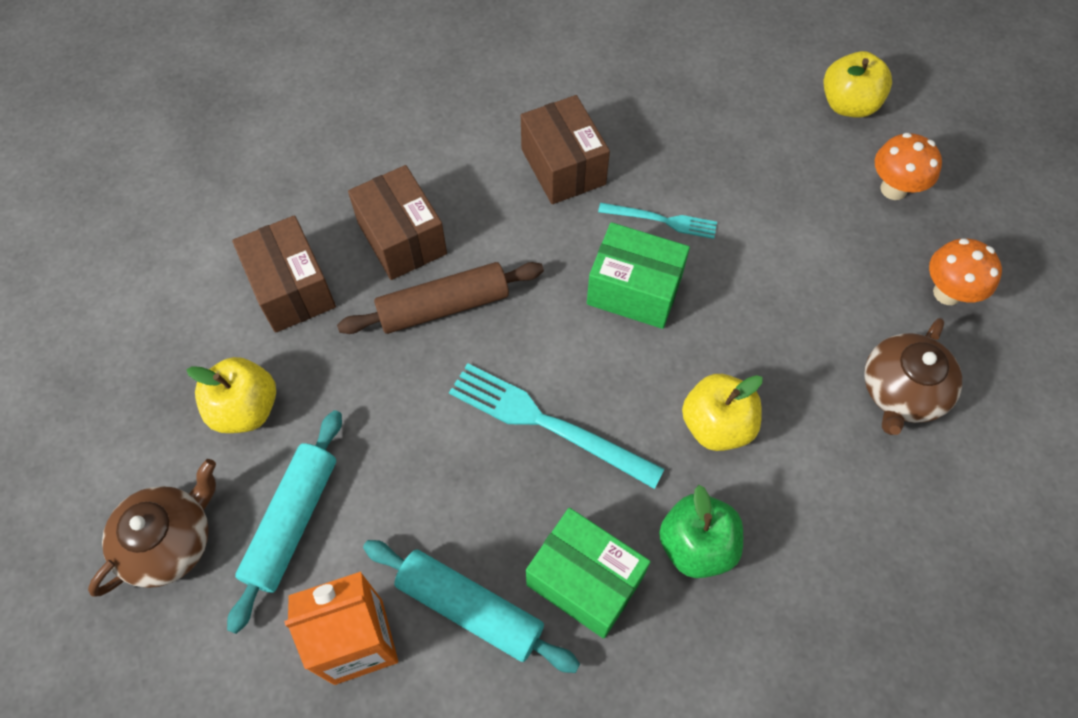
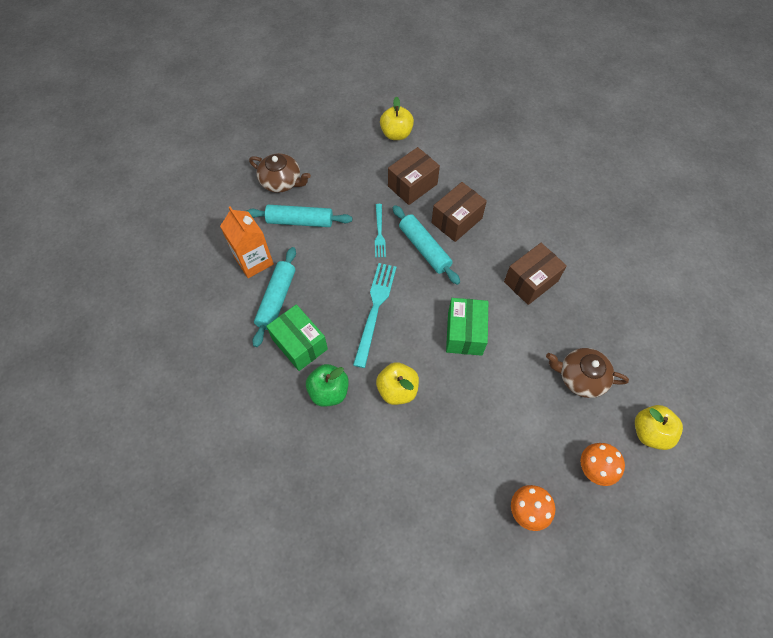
camera: 75 degrees right, 0 degrees up
yellow apple [186,357,276,433] -> yellow apple moved to [380,96,414,140]
brown rolling pin [337,262,544,334] -> turquoise rolling pin [393,205,460,285]
green box [526,508,651,639] -> green box turned 60 degrees counterclockwise [266,304,328,371]
turquoise fork [598,203,717,239] -> turquoise fork moved to [375,204,386,257]
brown teapot [864,318,962,435] -> brown teapot moved to [546,348,629,398]

